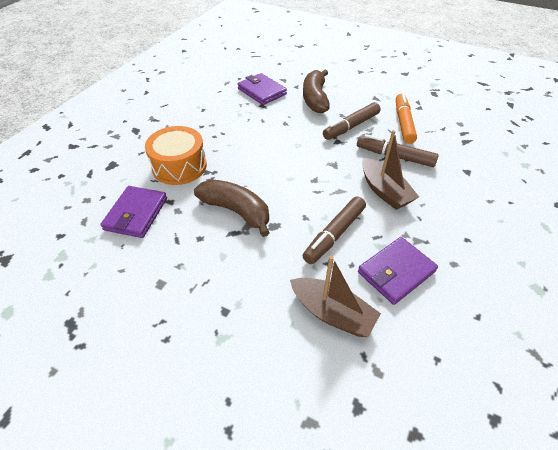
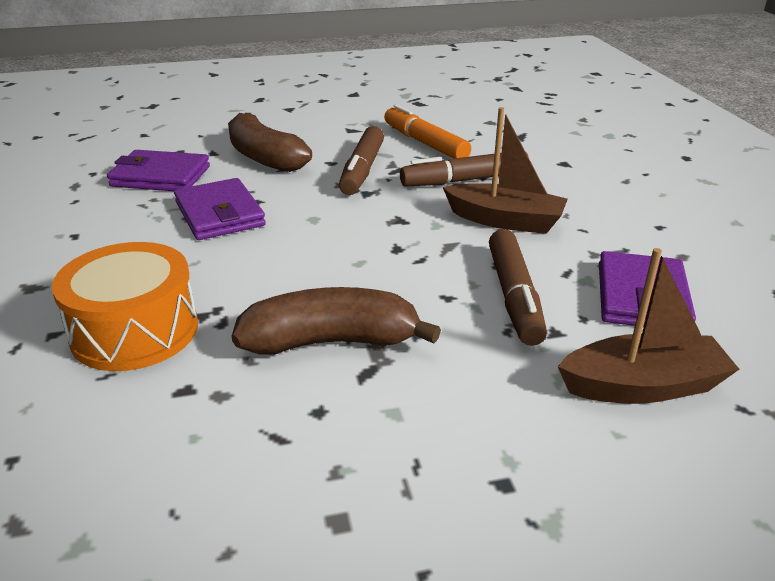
camera: 40 degrees left, 15 degrees down
purple wallet [101,186,167,238] -> purple wallet moved to [174,178,266,240]

